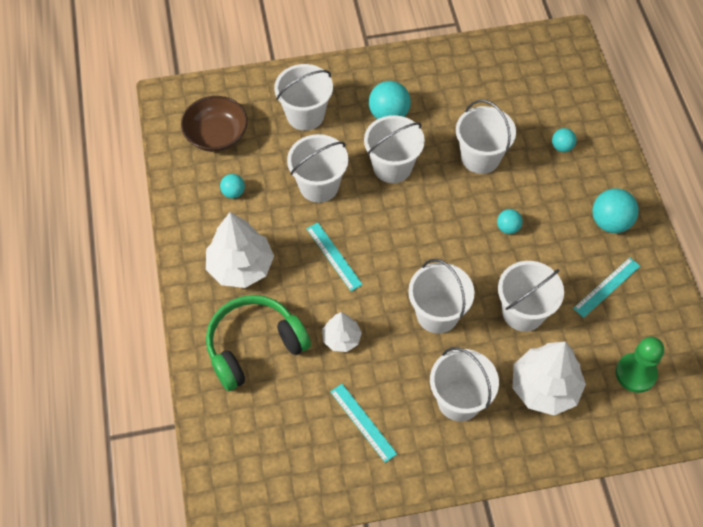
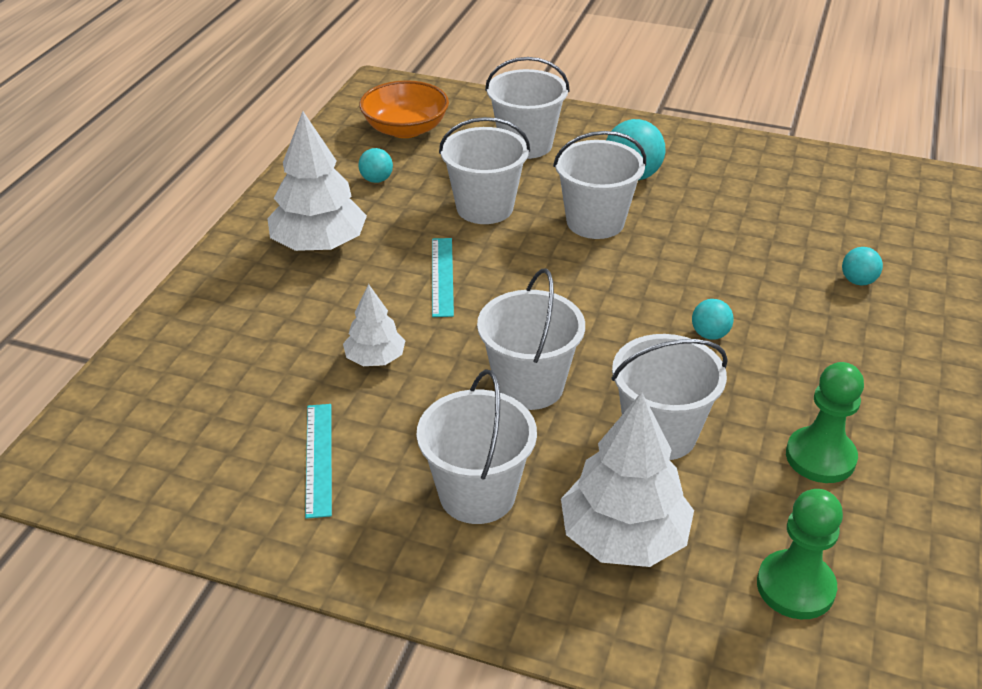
camera: 30 degrees right, 20 degrees down
brown bowl [181,96,248,152] -> orange bowl [359,80,449,138]
green headphones [206,295,311,391] -> none
white bucket [456,100,516,174] -> none
turquoise ruler [573,258,640,318] -> green pawn [786,362,864,483]
turquoise ball [592,188,639,233] -> none

